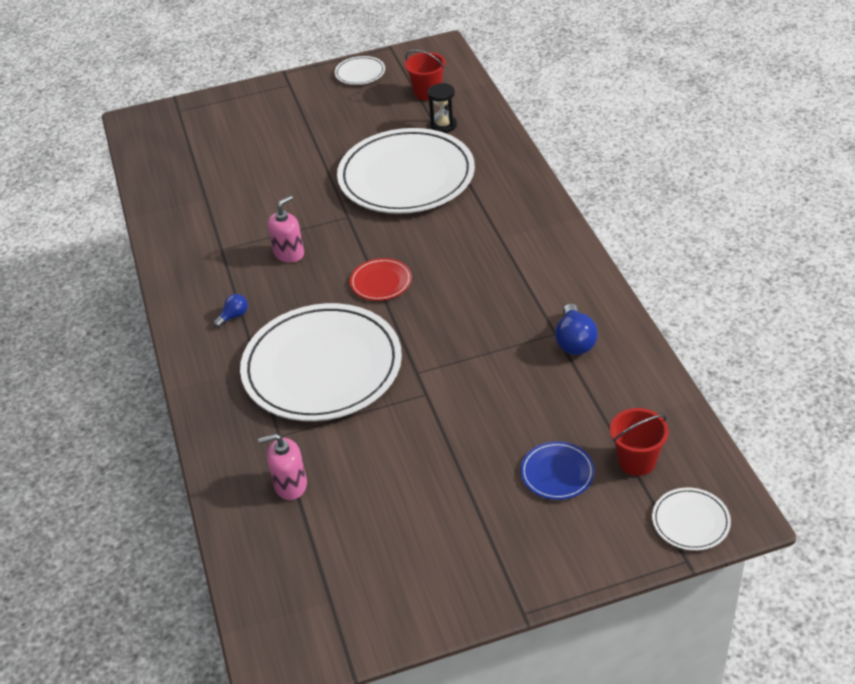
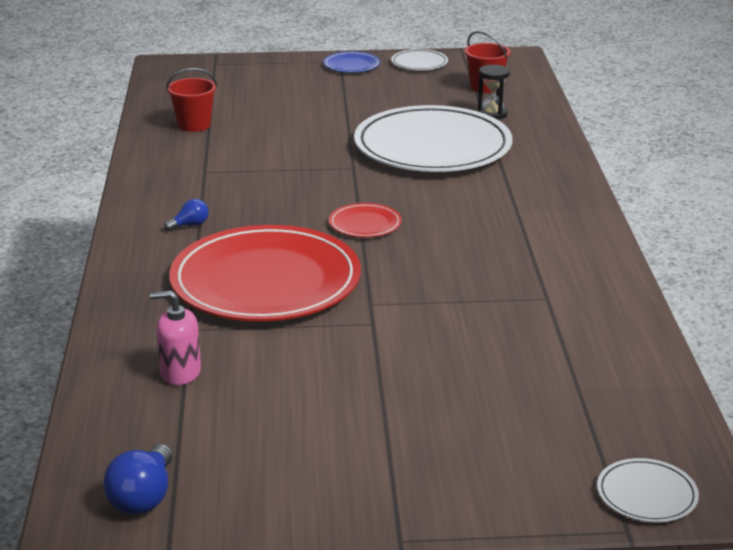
camera: 10 degrees right, 15 degrees down
white plate [240,303,402,421] -> red plate [169,225,361,321]
pink soap dispenser [268,196,304,263] -> none
blue plate [520,441,595,500] -> blue plate moved to [323,51,380,73]
blue light bulb [555,303,598,355] -> blue light bulb moved to [103,444,173,515]
red bucket [610,408,669,476] -> red bucket moved to [166,68,217,132]

